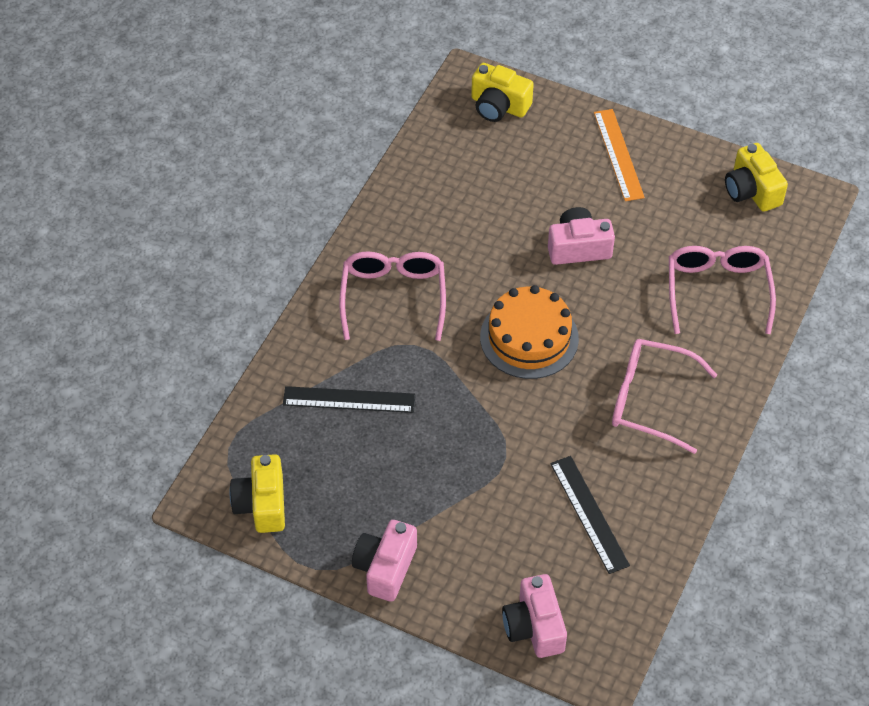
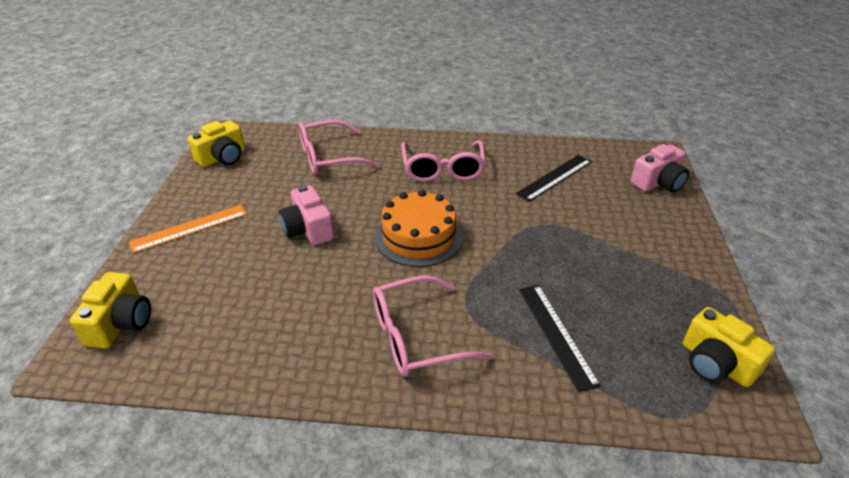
camera: 110 degrees left, 15 degrees down
yellow camera [230,454,285,533] -> yellow camera turned 75 degrees clockwise [683,307,775,387]
pink camera [352,520,417,602] -> none

